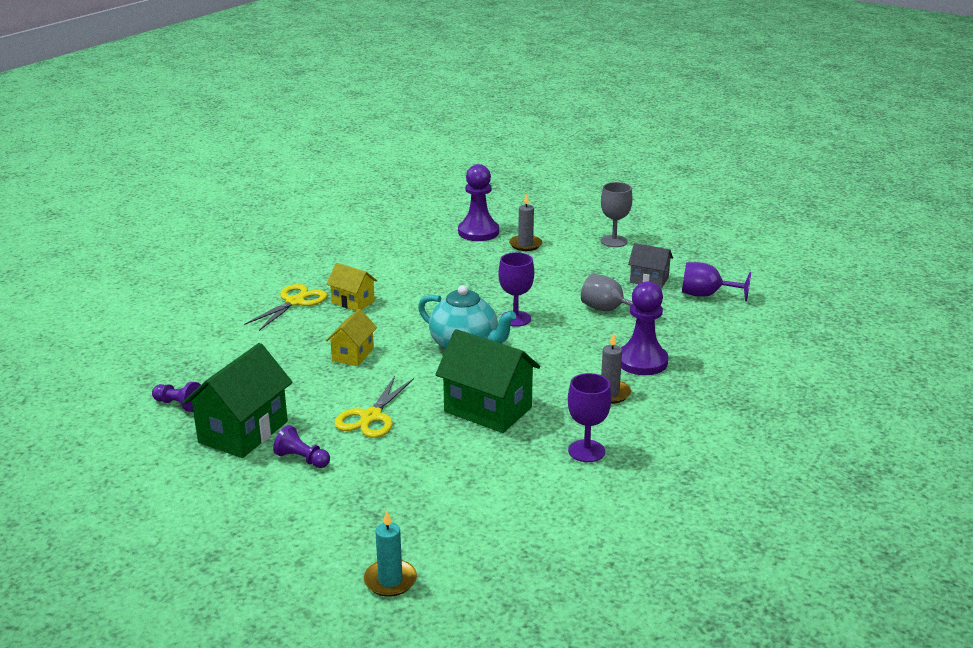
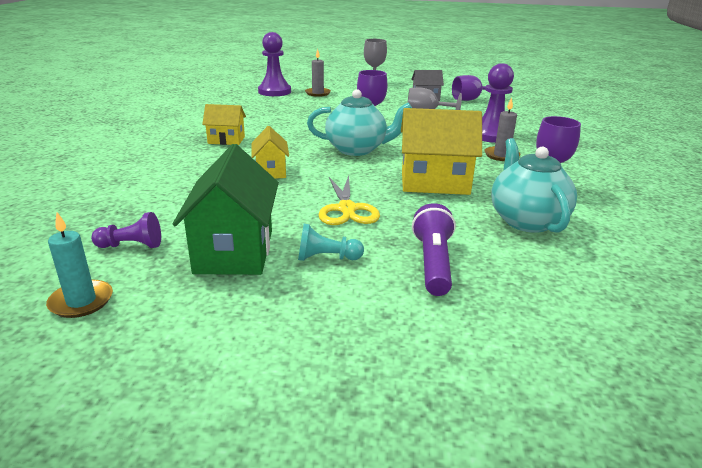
camera: 30 degrees left, 0 degrees up
yellow scissors [244,284,327,331] -> none
purple pawn [273,425,330,468] -> turquoise pawn [298,224,364,261]
turquoise candle [364,511,417,597] -> turquoise candle moved to [46,212,113,318]
green house [435,329,540,433] -> yellow house [401,108,482,195]
none -> purple flashlight [412,203,456,296]
none -> turquoise teapot [491,138,577,233]

